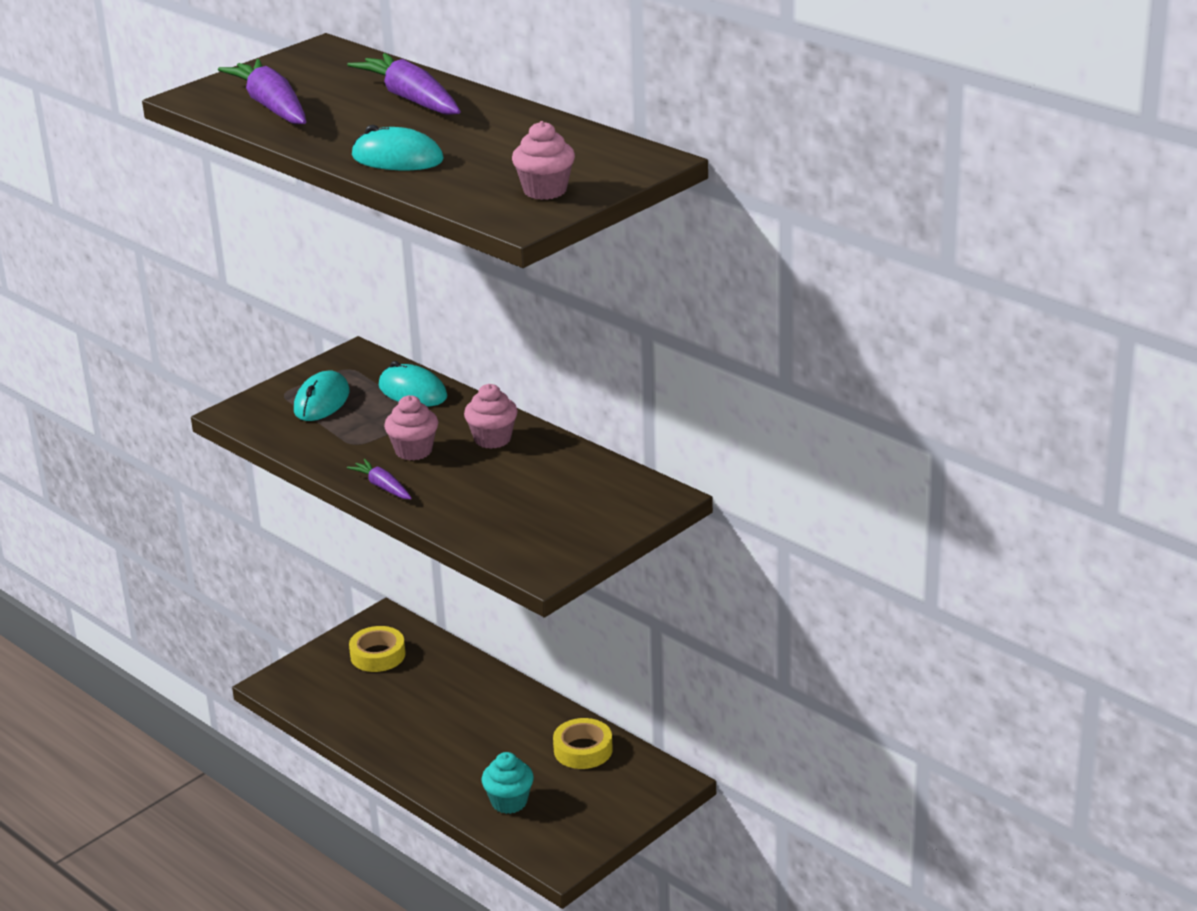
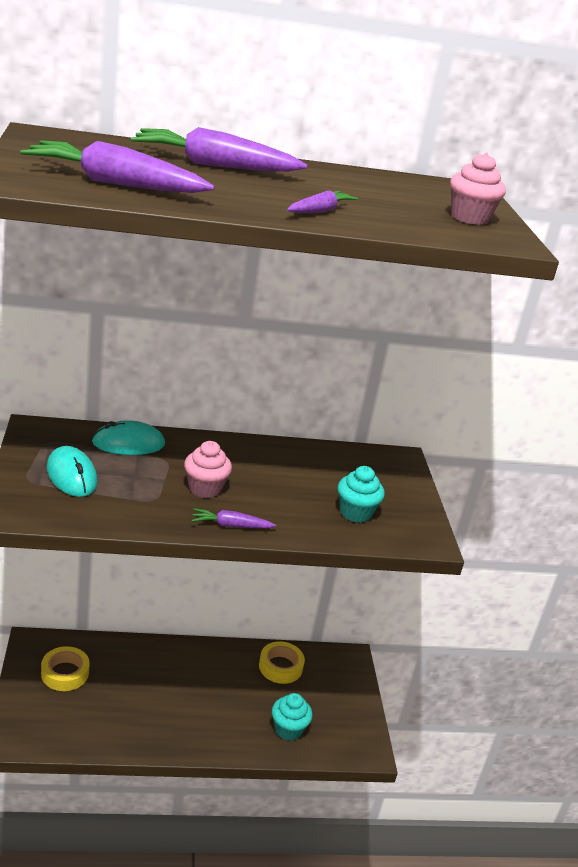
camera: 55 degrees left, 0 degrees up
turquoise mouse [352,125,444,170] -> purple carrot [287,190,358,213]
pink cupcake [464,384,518,449] -> none
none -> turquoise cupcake [338,466,385,523]

